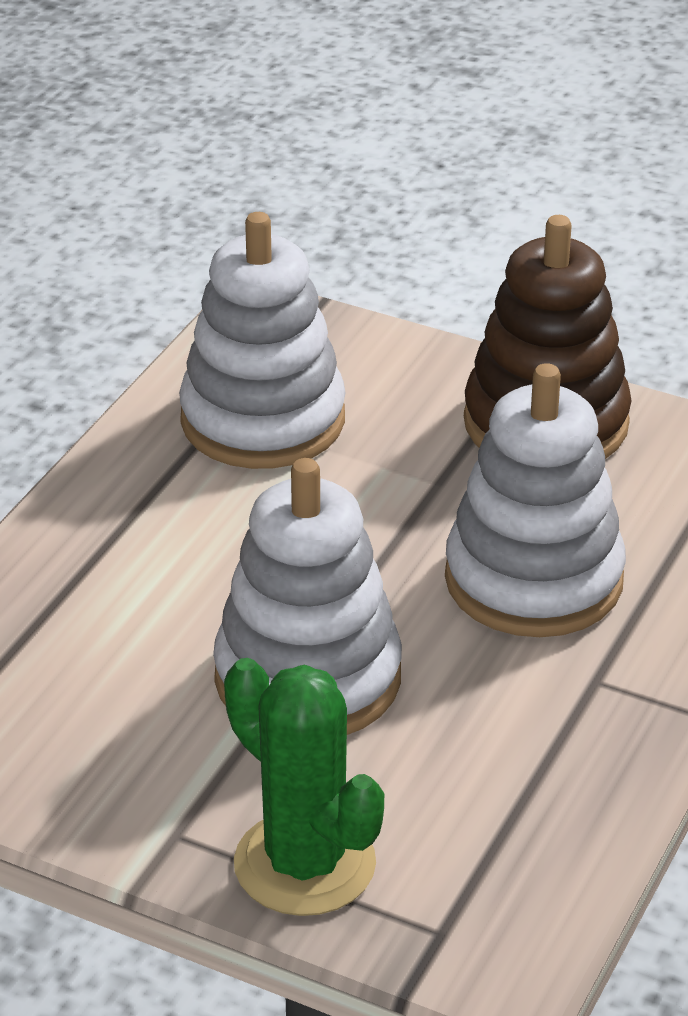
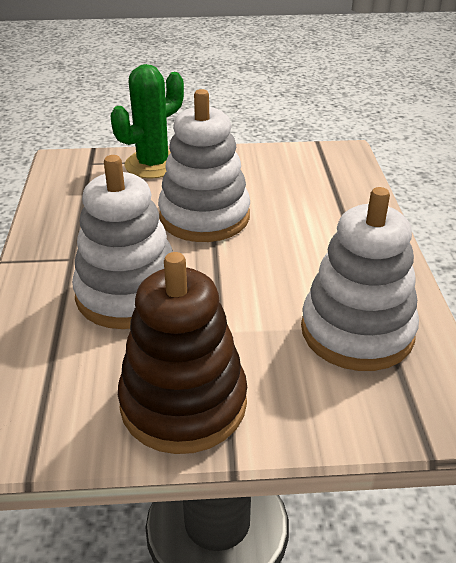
camera: 150 degrees right, 0 degrees up
green cactus [224,658,384,916] -> green cactus turned 60 degrees counterclockwise [111,64,184,179]

